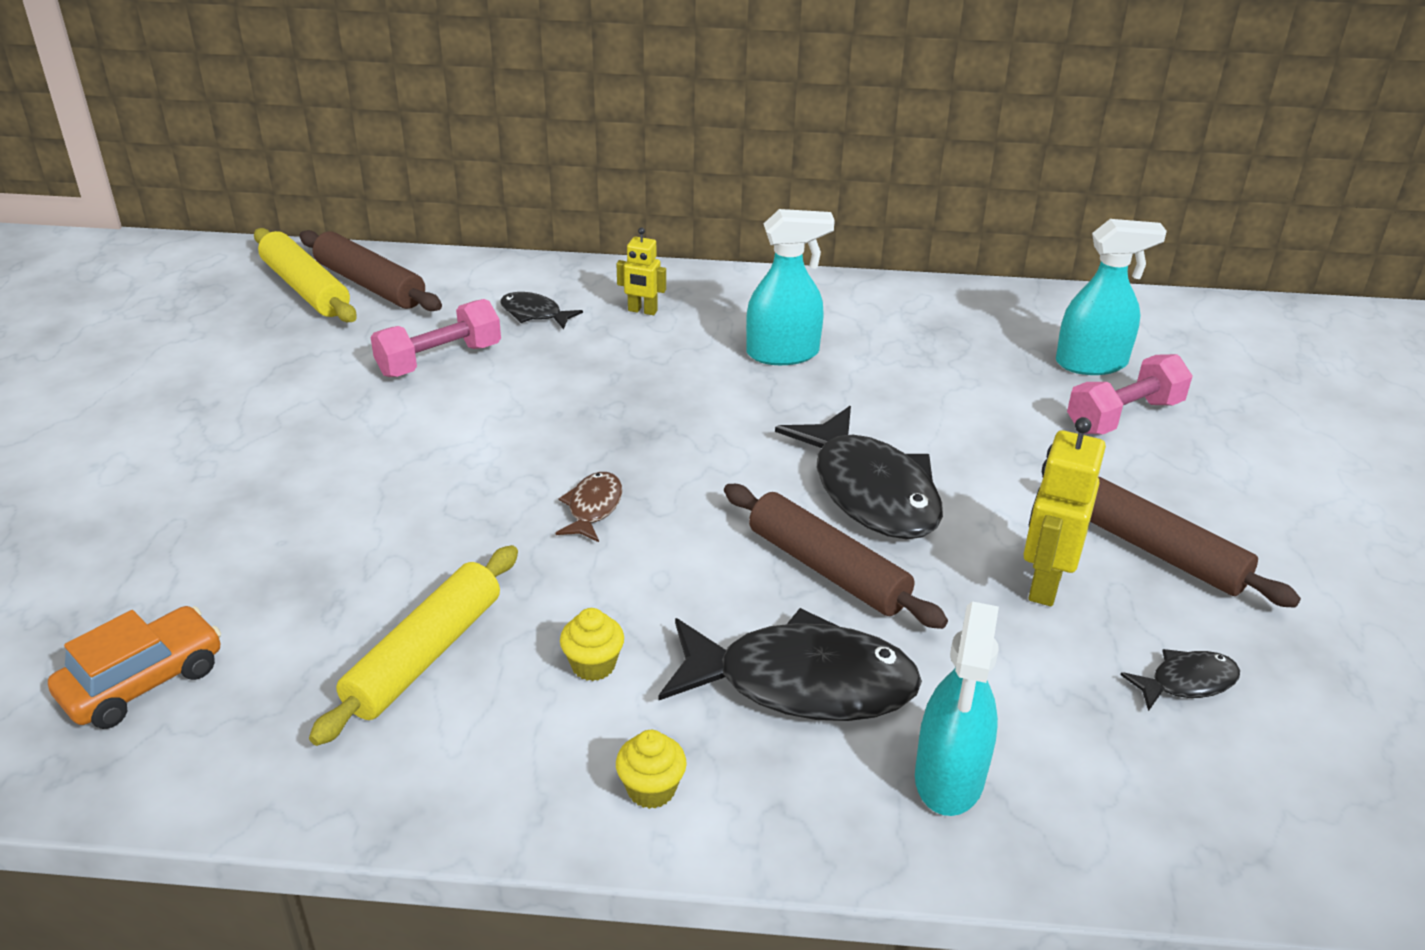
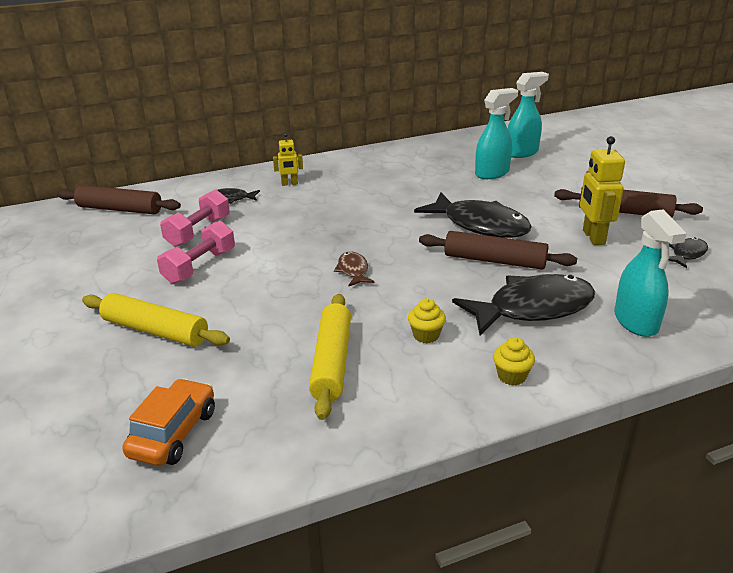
camera: 25 degrees left, 5 degrees down
yellow rolling pin [254,228,357,322] -> yellow rolling pin moved to [82,293,230,347]
turquoise spray bottle [746,209,835,365] -> turquoise spray bottle moved to [475,88,518,179]
pink dumbbell [1067,354,1193,435] -> pink dumbbell moved to [157,221,235,284]

